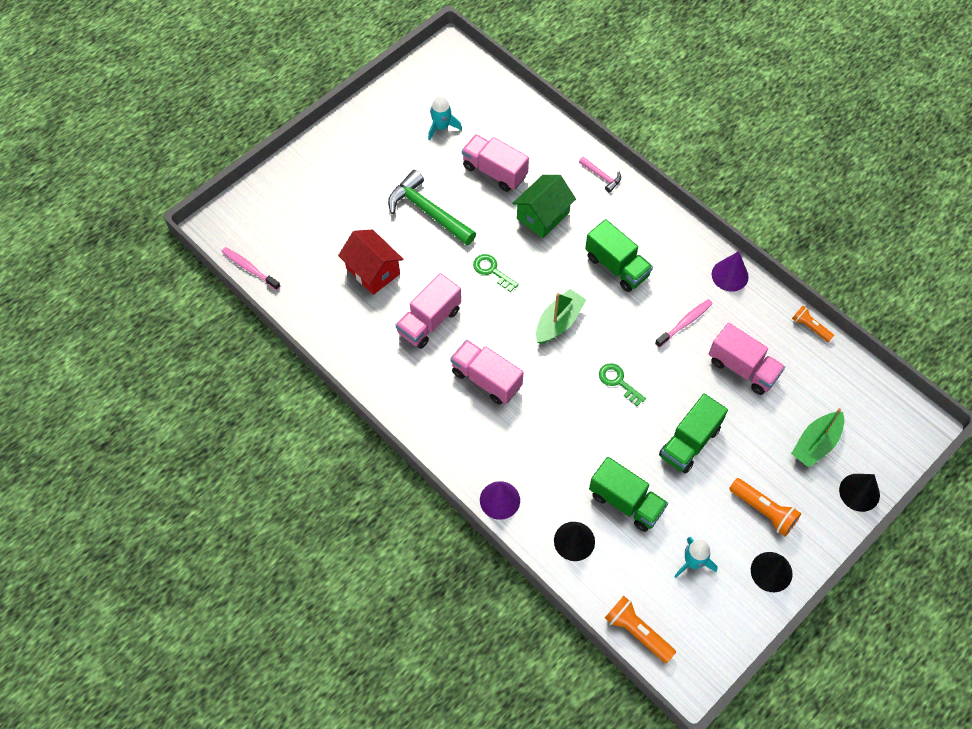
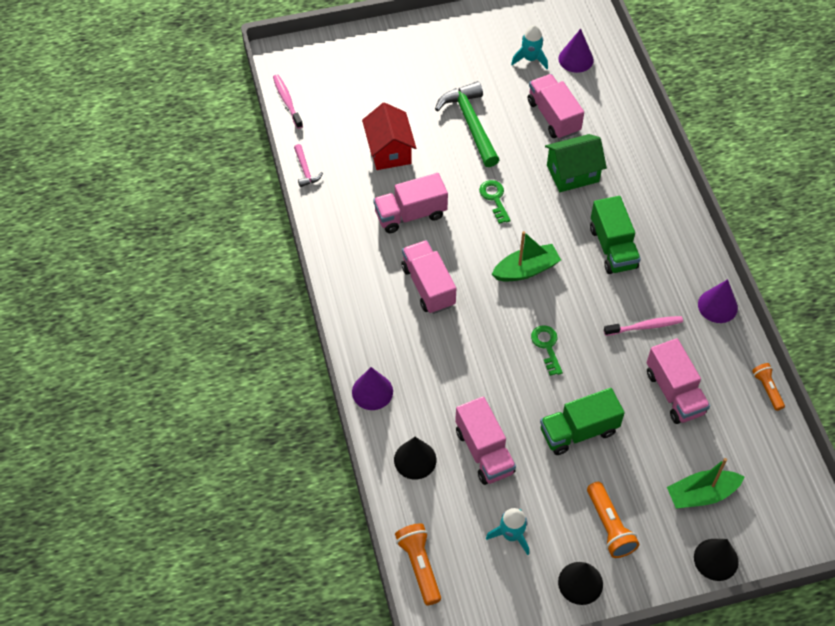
camera: 30 degrees right, 5 degrees down
pink hammer [579,157,621,193] -> pink hammer moved to [294,144,323,187]
green truck [589,457,668,532] -> pink truck [455,396,516,485]
none -> purple cone [558,29,594,73]

